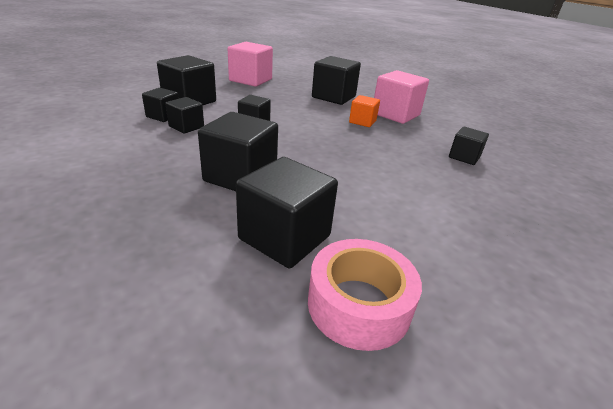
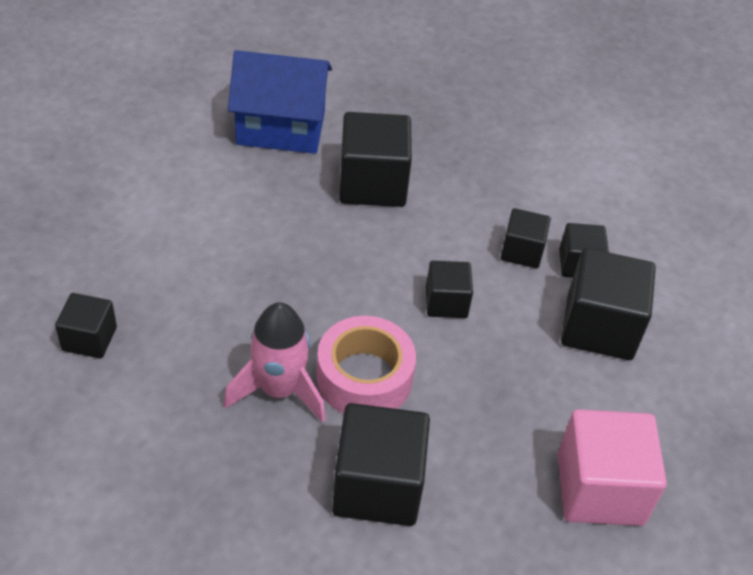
camera: 155 degrees right, 15 degrees up
black cube [236,157,338,268] -> blue house [228,50,332,154]
pink tape [308,239,422,351] -> pink tape moved to [316,316,416,414]
orange cube [349,95,380,127] -> pink rocket [224,302,326,423]
pink cube [374,70,429,124] -> none

